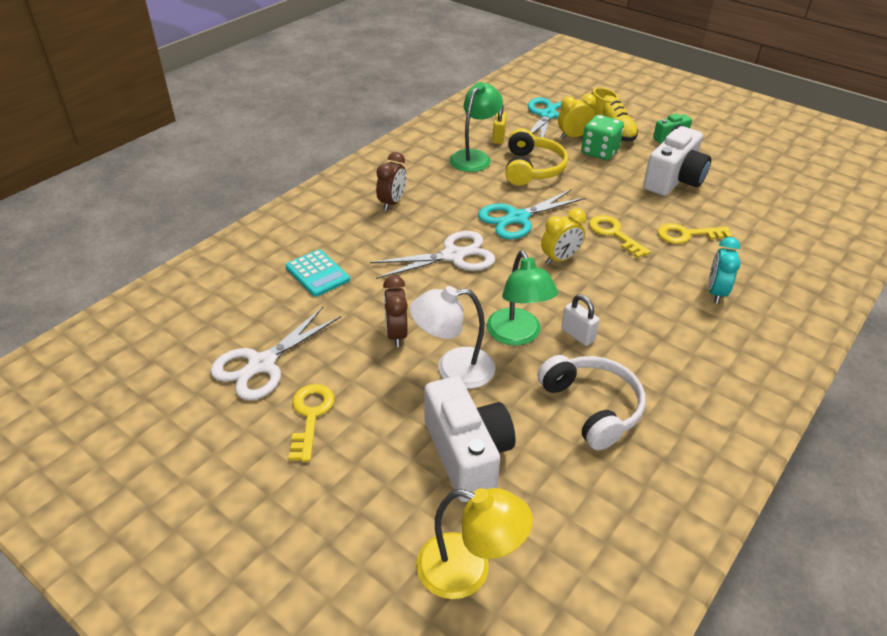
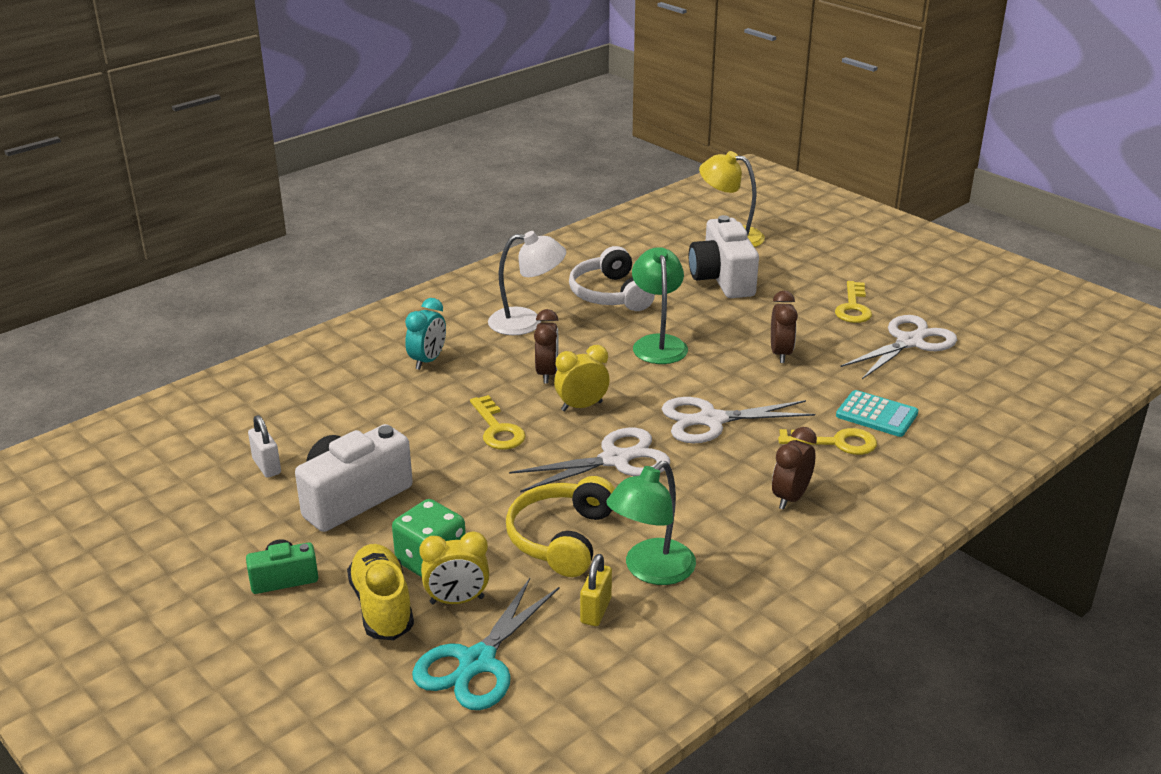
camera: 170 degrees left, 10 degrees down
turquoise calculator [285,249,350,297] -> turquoise calculator turned 150 degrees clockwise [836,390,918,437]
white lamp [410,286,495,389] -> white lamp moved to [488,231,566,335]
turquoise scissors [478,189,585,240] -> white scissors [509,427,670,492]
white padlock [561,294,599,346] -> white padlock moved to [248,415,281,478]
yellow key [657,223,732,244] -> yellow key moved to [778,428,877,455]
none -> brown clock [534,309,558,384]

